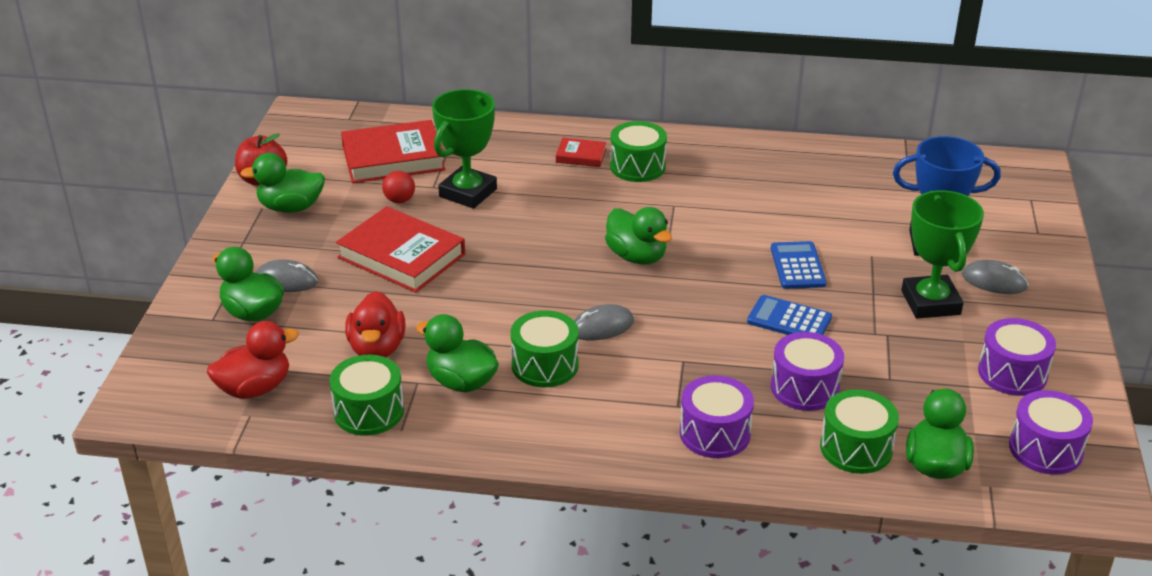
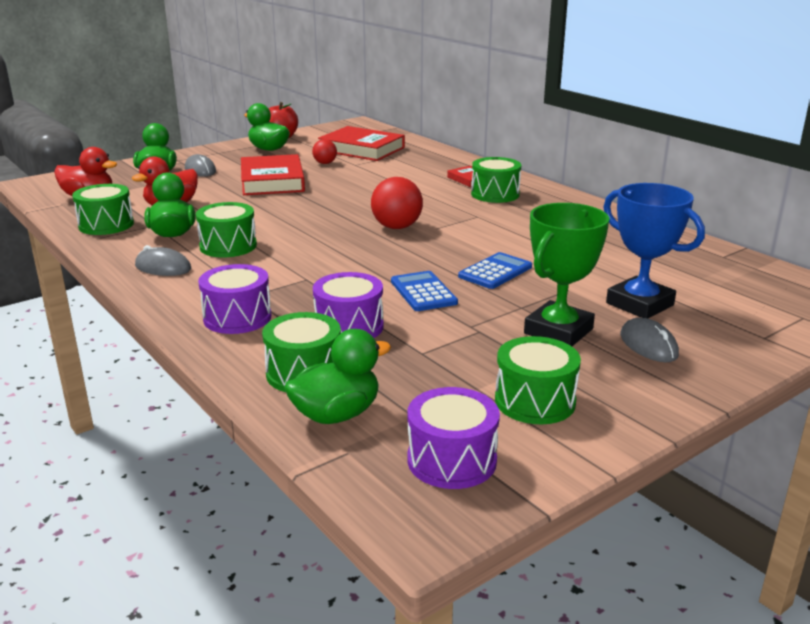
camera: 45 degrees right, 10 degrees down
green trophy [432,89,497,209] -> none
grey mouse [574,304,634,341] -> grey mouse moved to [135,245,191,276]
green duck [605,207,672,265] -> red ball [371,177,423,229]
purple drum [978,318,1056,396] -> green drum [495,336,581,424]

